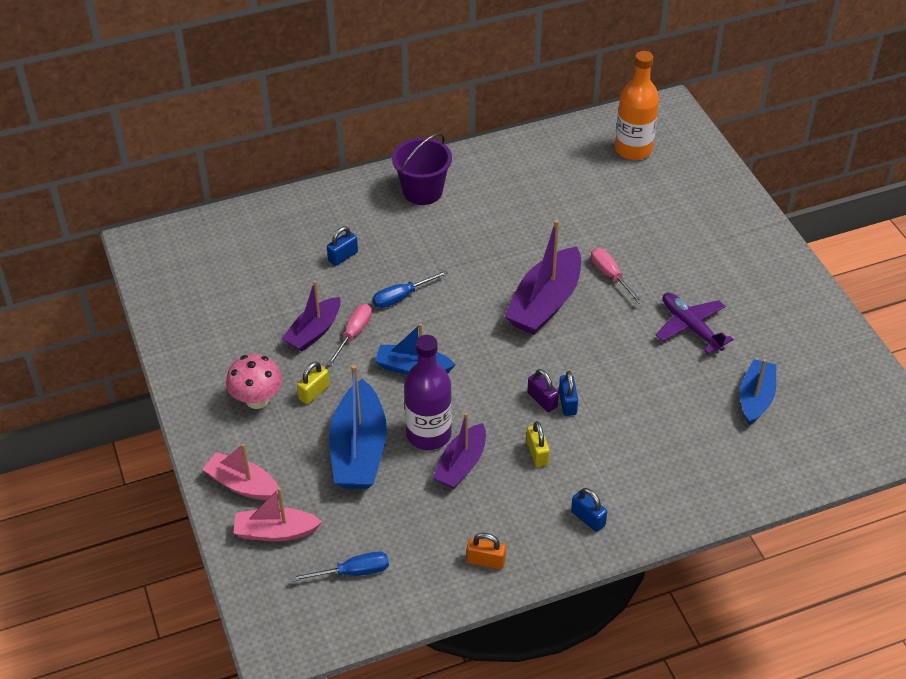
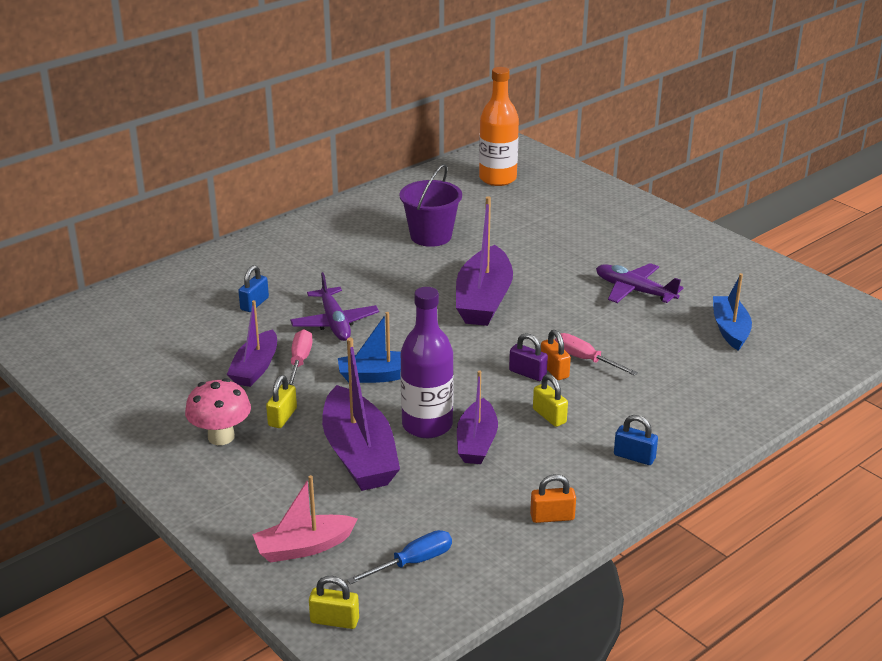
camera: 20 degrees left, 15 degrees down
pink boat [202,444,278,500] -> none
blue boat [329,364,387,489] -> purple boat [322,338,400,491]
blue screwdriver [373,270,448,308] -> purple plane [290,272,379,341]
purple bucket [392,133,452,205] -> purple bucket moved to [400,164,462,247]
blue padlock [559,371,578,416] -> orange padlock [541,330,571,380]
pink screwdriver [591,248,643,304] -> pink screwdriver moved to [555,333,638,376]
none -> yellow padlock [309,576,359,629]

